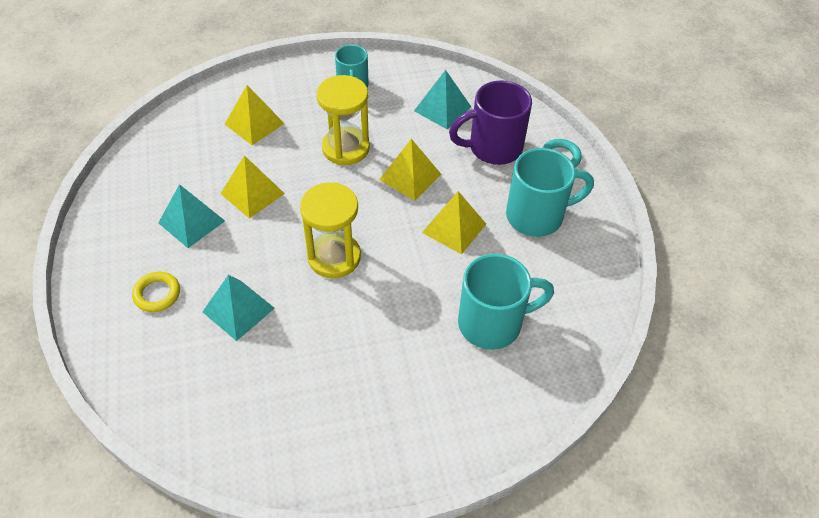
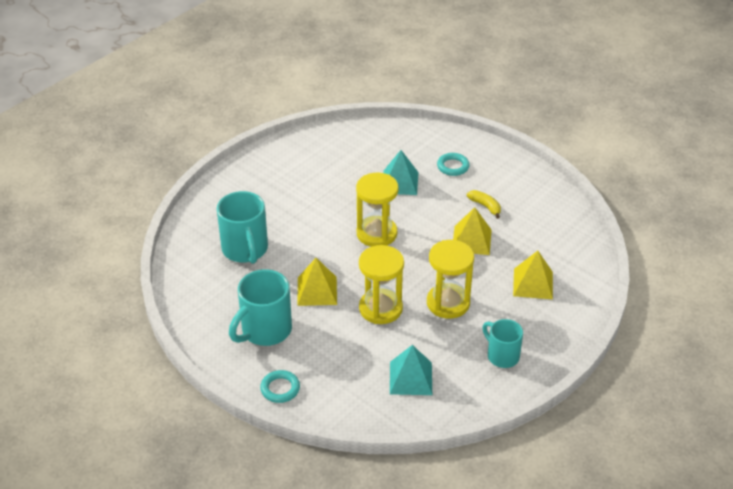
camera: 145 degrees right, 10 degrees down
yellow ring [132,272,180,312] -> turquoise ring [437,153,470,176]
turquoise pyramid [158,184,225,248] -> yellow banana [467,190,501,219]
yellow pyramid [379,139,441,201] -> yellow hourglass [359,245,404,324]
purple mug [449,80,532,165] -> none
turquoise mug [458,254,554,350] -> turquoise mug turned 60 degrees counterclockwise [217,191,268,264]

